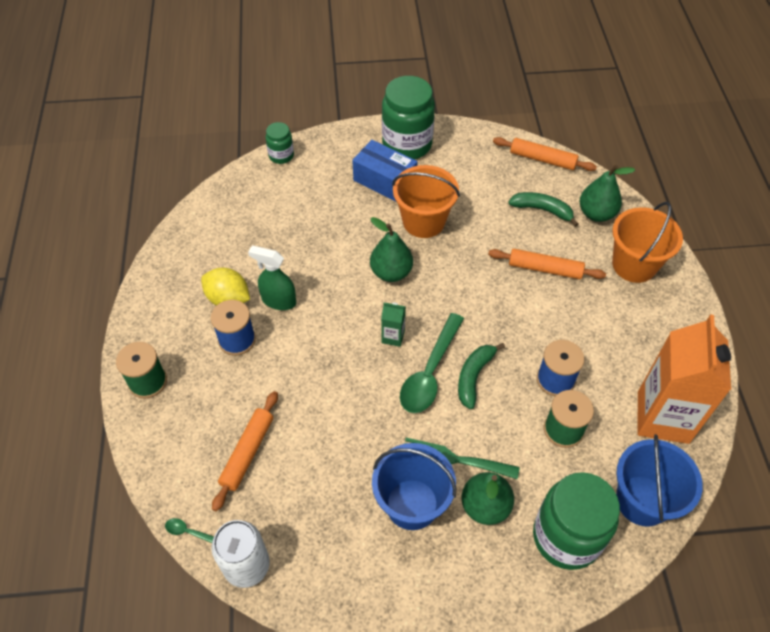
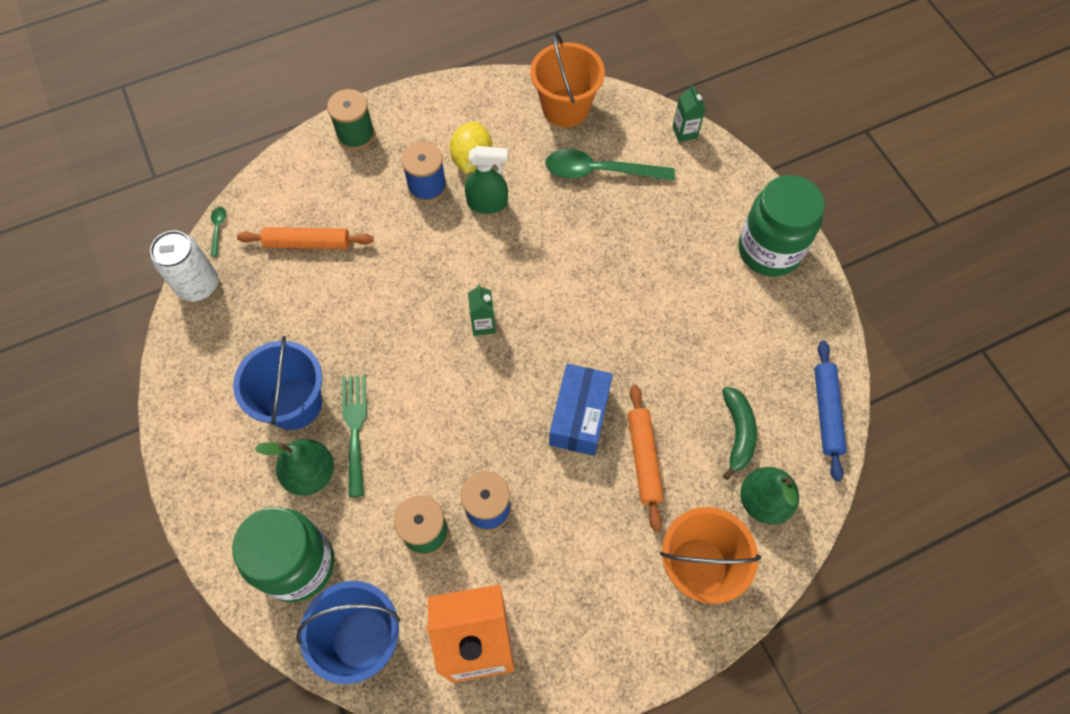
camera: 70 degrees right, 10 degrees up
green spray bottle [248,246,296,310] -> green spray bottle turned 90 degrees clockwise [465,146,508,214]
green jar [266,122,294,164] -> green carton [673,85,706,142]
blue box [352,140,417,202] -> blue box moved to [549,364,613,456]
green pear [370,217,413,282] -> none
orange bucket [392,165,460,238] -> orange bucket moved to [530,32,605,127]
green spoon [400,313,464,413] -> green spoon moved to [545,149,675,181]
green banana [458,343,505,409] -> none
orange rolling pin [493,137,597,171] -> blue rolling pin [814,341,847,482]

